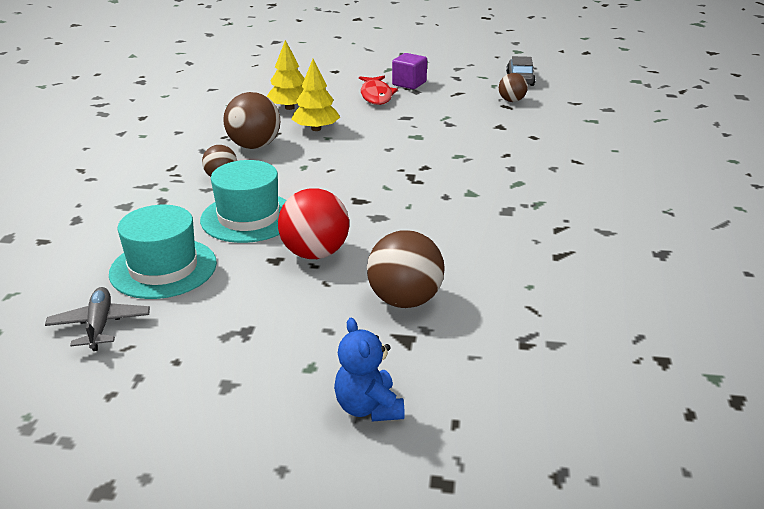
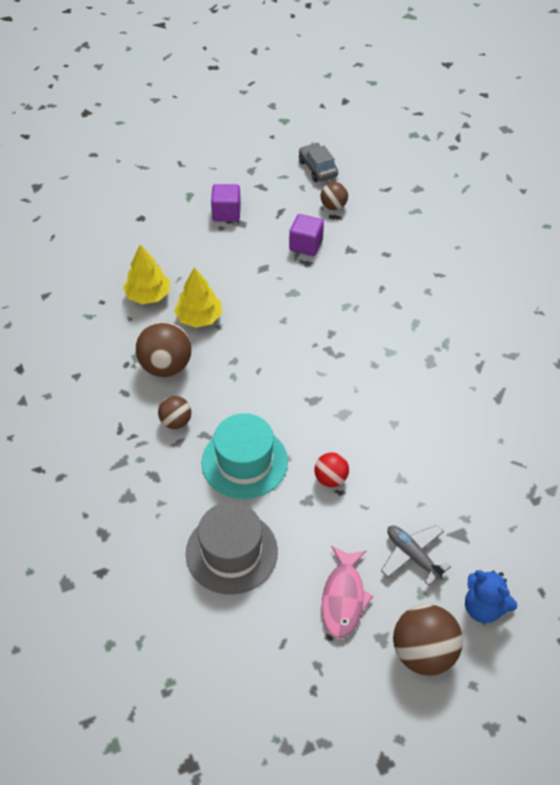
camera: 30 degrees left, 20 degrees up
grey plane [45,287,150,351] -> grey plane moved to [381,525,451,586]
turquoise hat [109,205,217,299] -> grey hat [186,502,278,595]
red ball [278,188,349,259] -> red ball [314,452,349,487], size x0.58
red fish [359,76,398,105] -> none
brown ball [367,230,445,308] -> brown ball moved to [393,604,463,676]
none -> purple cube [289,214,324,256]
none -> pink fish [322,546,373,638]

